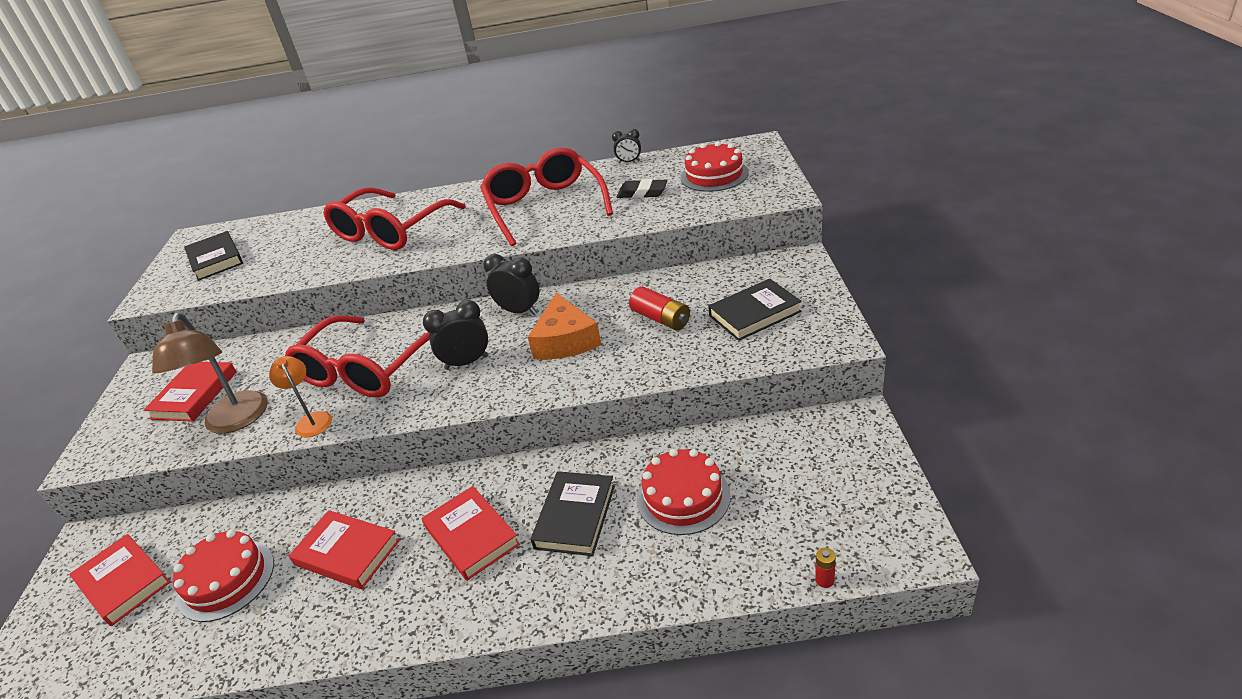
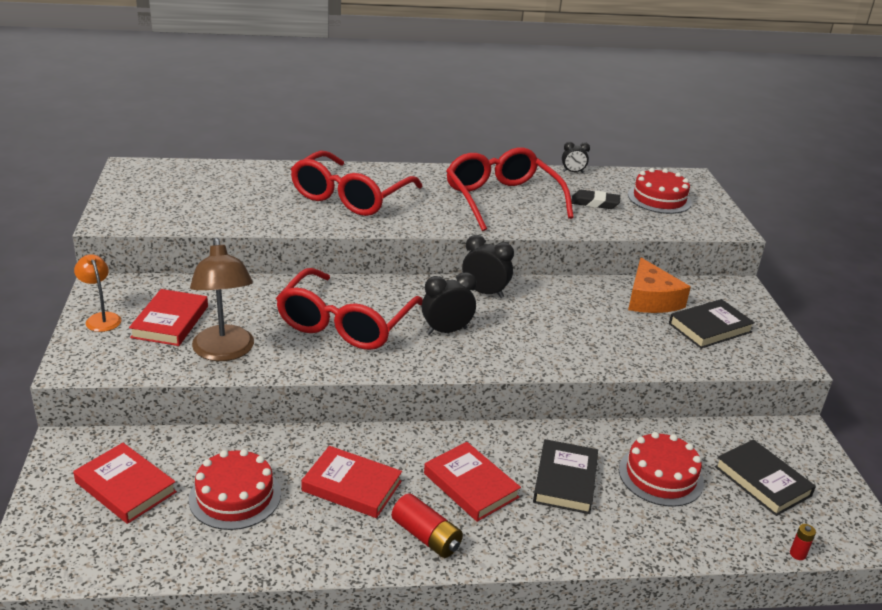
camera: 10 degrees left, 5 degrees down
black book [184,231,243,281] -> black book moved to [715,439,816,516]
orange lamp [269,356,332,437] -> orange lamp moved to [74,254,121,332]
orange cheese [528,293,601,360] -> orange cheese moved to [628,257,691,313]
red battery [629,286,690,330] -> red battery moved to [392,493,463,558]

